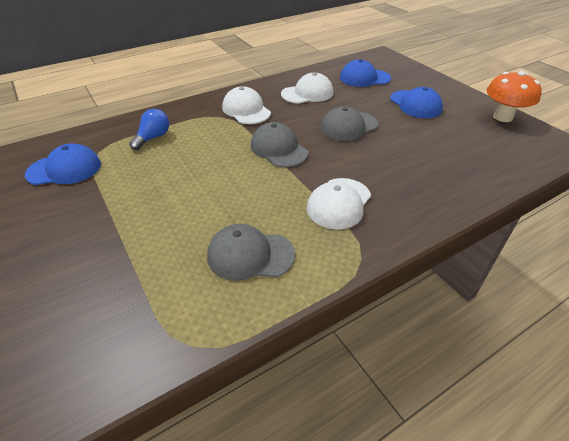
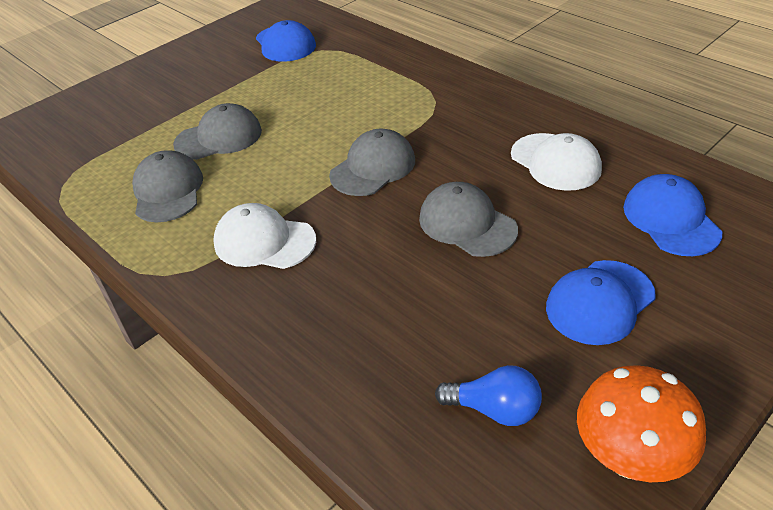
camera: 80 degrees right, 0 degrees up
blue light bulb [129,109,169,150] -> blue light bulb moved to [435,365,542,426]
white cap [222,86,271,124] -> none
none -> grey cap [173,103,262,160]

